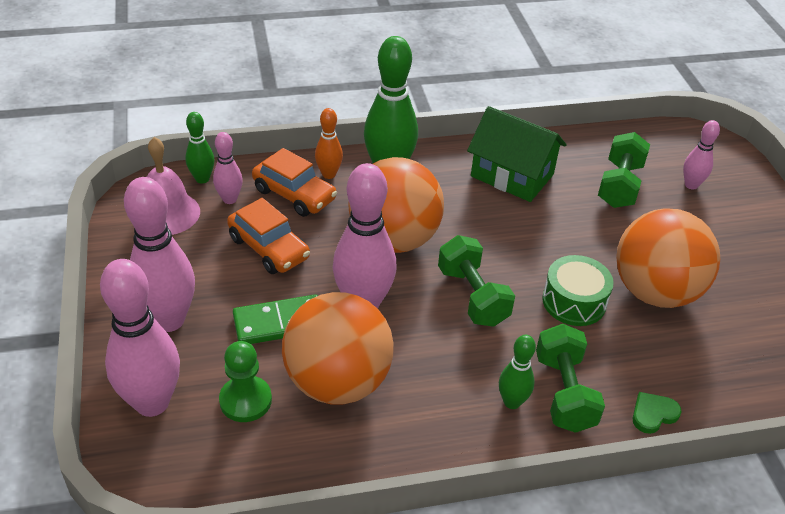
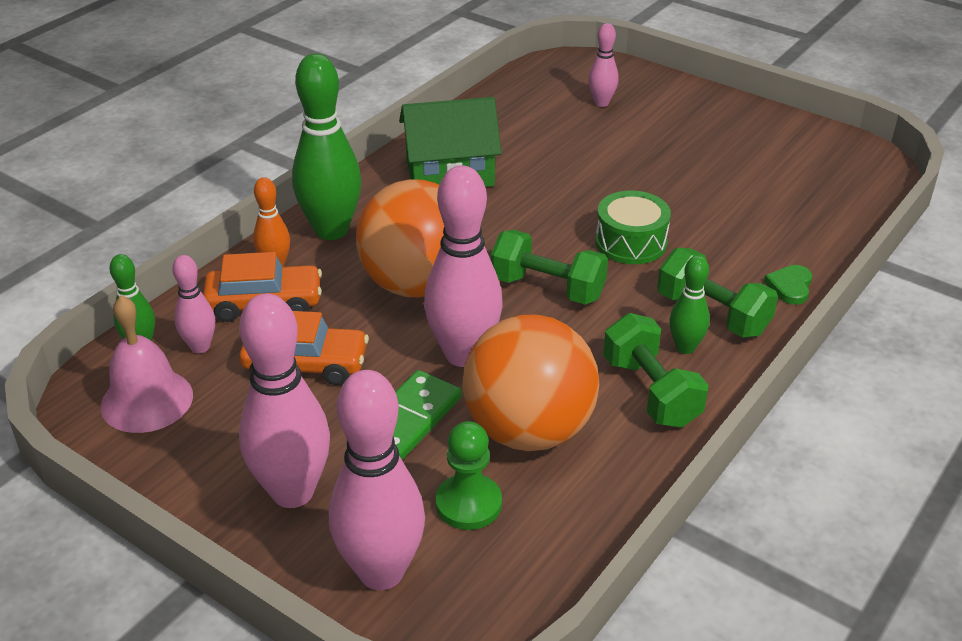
camera: 40 degrees left, 5 degrees down
green dumbbell [598,132,650,208] -> green dumbbell moved to [603,313,708,428]
orange ball [616,209,720,308] -> none

